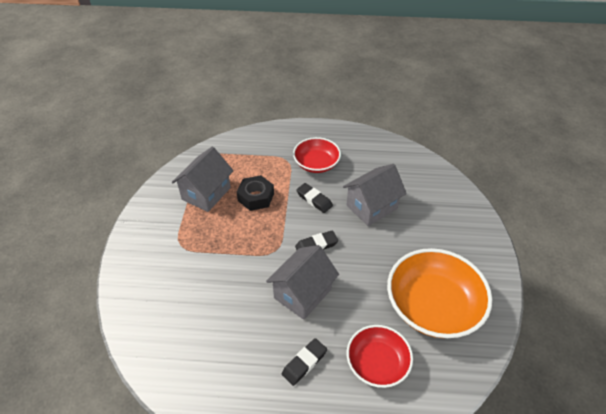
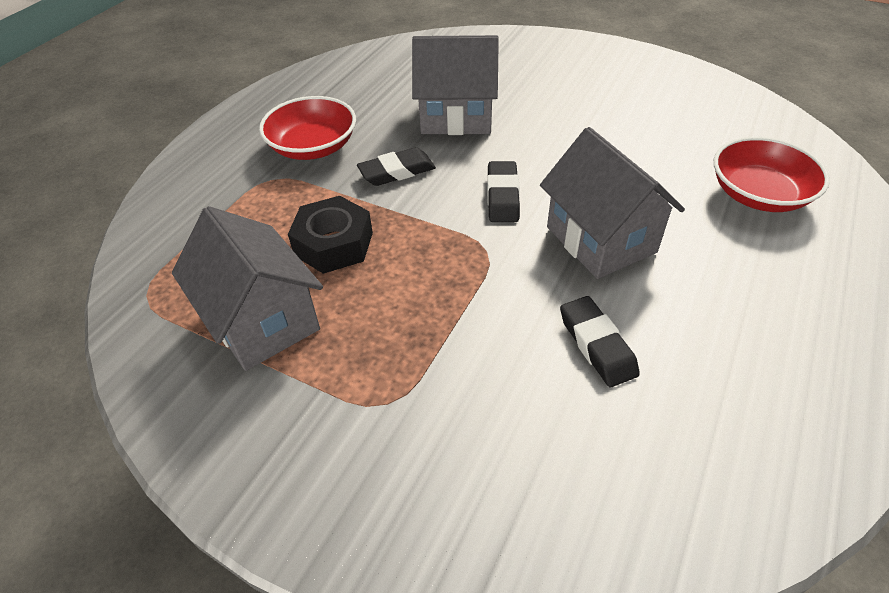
camera: 65 degrees left, 0 degrees up
black eraser [282,338,327,386] -> black eraser moved to [560,296,640,387]
grey house [343,164,407,226] -> grey house turned 75 degrees counterclockwise [412,35,499,135]
orange bowl [387,248,492,338] -> none

